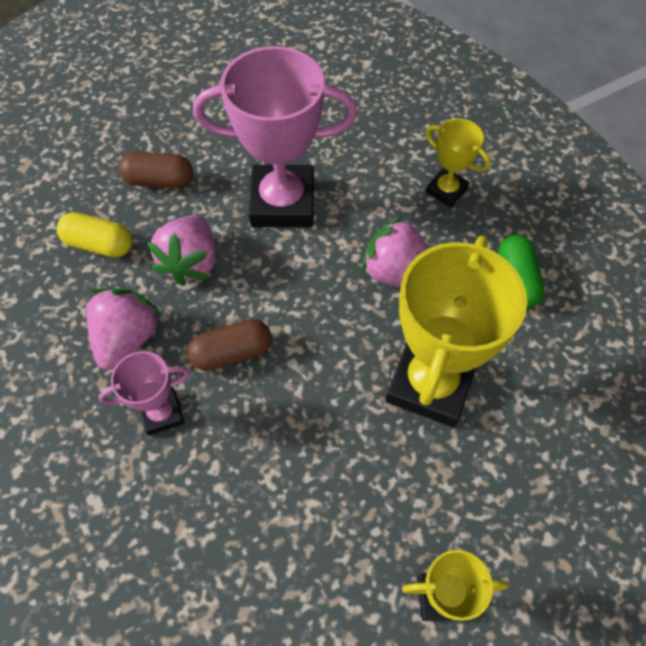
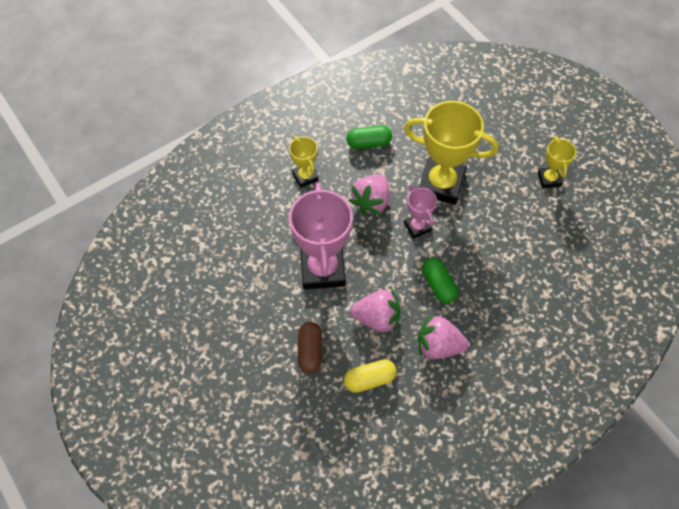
camera: 95 degrees left, 0 degrees up
yellow capsule [57,212,133,258] -> yellow capsule turned 60 degrees clockwise [344,359,397,393]
pink trophy [98,351,190,436] -> pink trophy moved to [404,186,437,239]
brown capsule [187,319,272,371] -> green capsule [422,257,458,303]
yellow trophy [426,119,491,207] -> yellow trophy turned 60 degrees counterclockwise [289,136,318,188]

